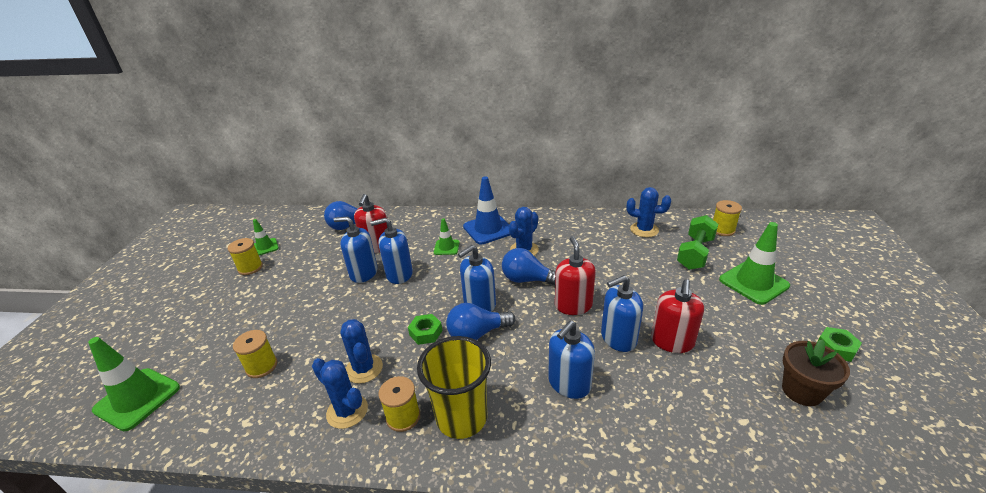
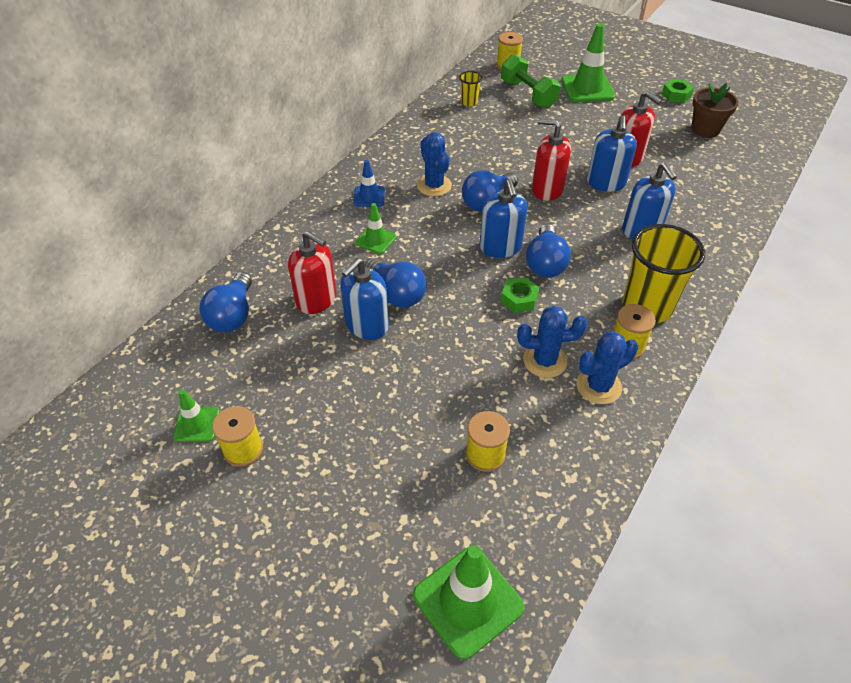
camera: 65 degrees left, 15 degrees up
blue soap dispenser [371,218,413,284] -> blue light bulb [365,258,427,308]
blue traffic cone [463,176,510,244] -> blue traffic cone [353,160,385,207], size x0.56
blue cactus [627,187,671,237] -> yellow cup [459,71,482,107]

